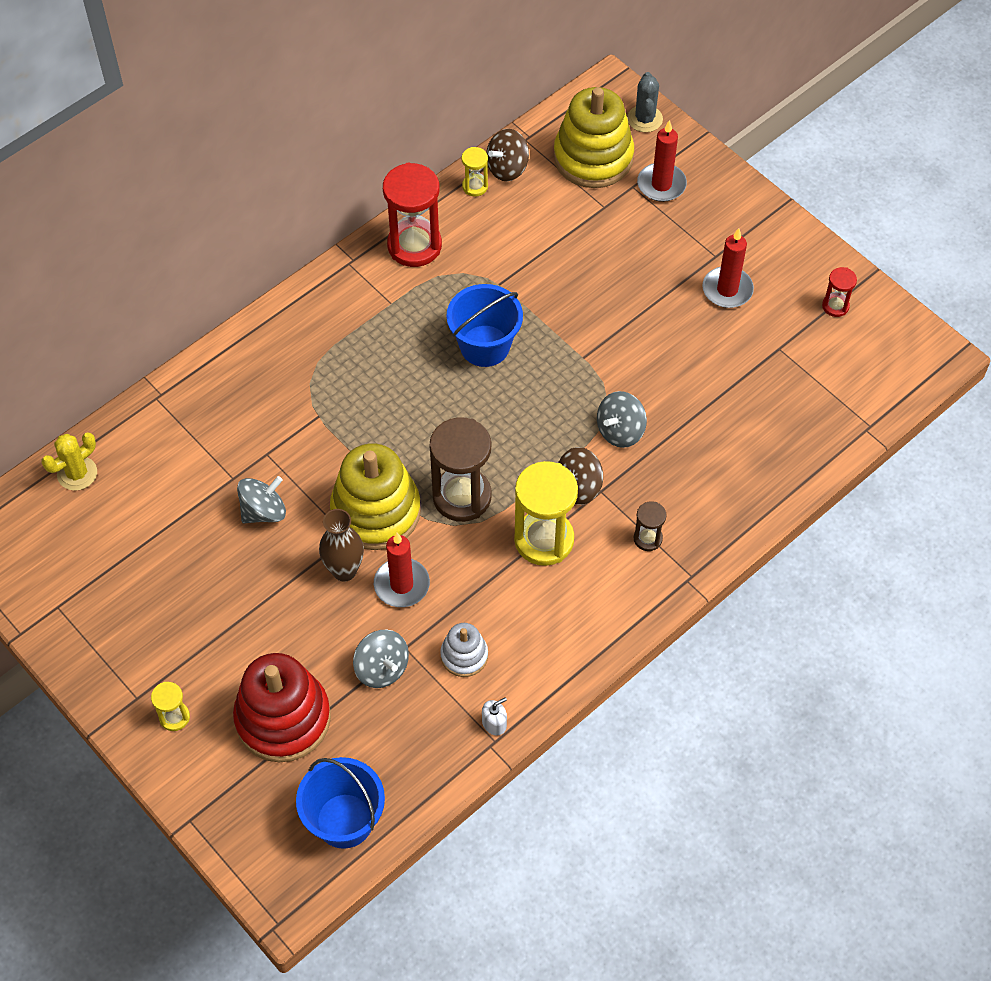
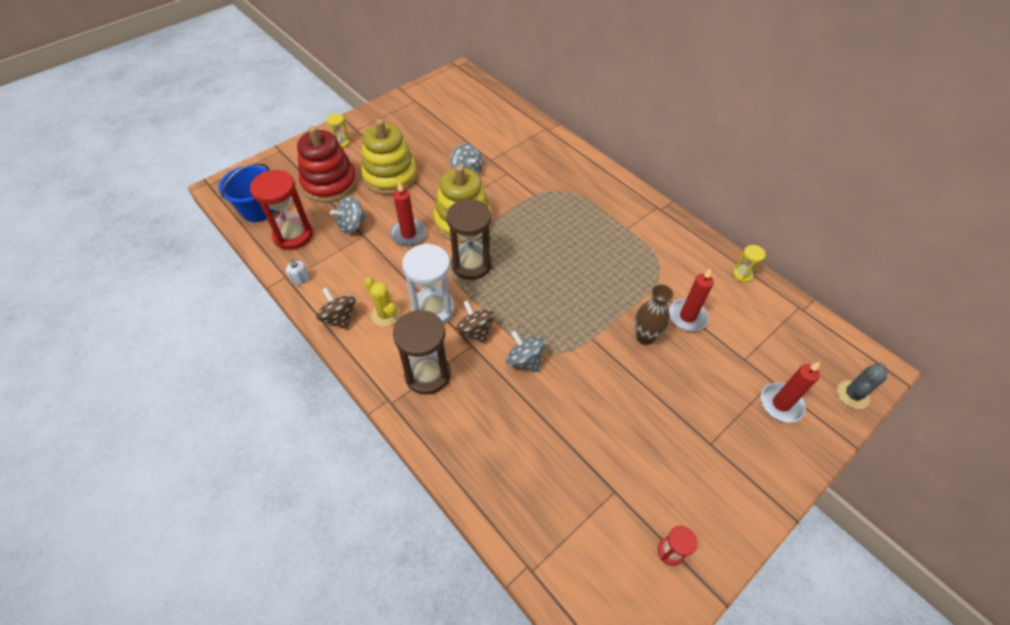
camera: 90 degrees right, 5 degrees down
yellow cactus [42,433,97,491] -> yellow cactus moved to [365,277,401,327]
brown vase [319,509,364,582] -> brown vase moved to [635,284,674,345]
red hourglass [383,162,442,267] -> red hourglass moved to [250,170,313,250]
white stacking toy [440,623,488,677] -> none
blue bucket [446,284,523,367] -> none
brown spinning top [486,129,529,181] -> brown spinning top moved to [316,287,355,329]
yellow hourglass [514,461,578,566] -> white hourglass [402,243,455,324]
yellow stacking toy [553,87,634,188] -> yellow stacking toy moved to [361,119,417,195]
grey cactus [627,72,663,132] -> grey cactus turned 45 degrees counterclockwise [837,363,887,409]
brown hourglass [634,501,667,551] -> brown hourglass [393,310,451,395], size x2.06
red candle [702,228,754,308] -> red candle moved to [669,268,714,331]

